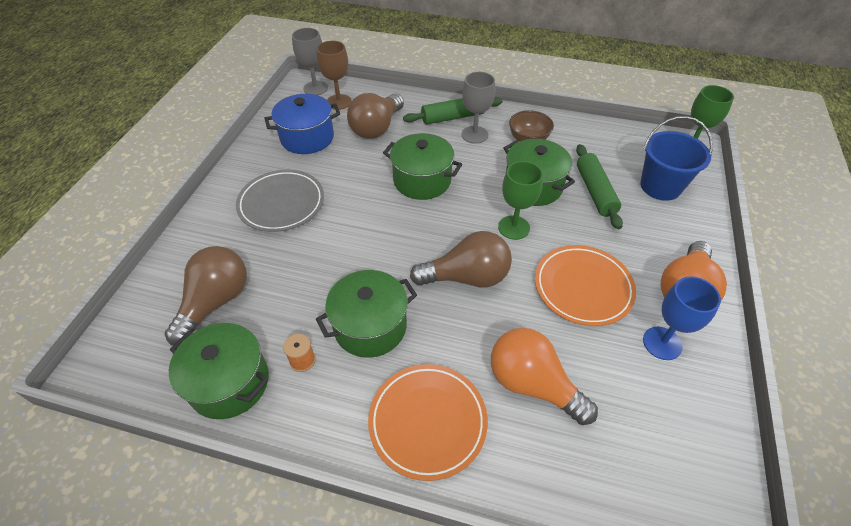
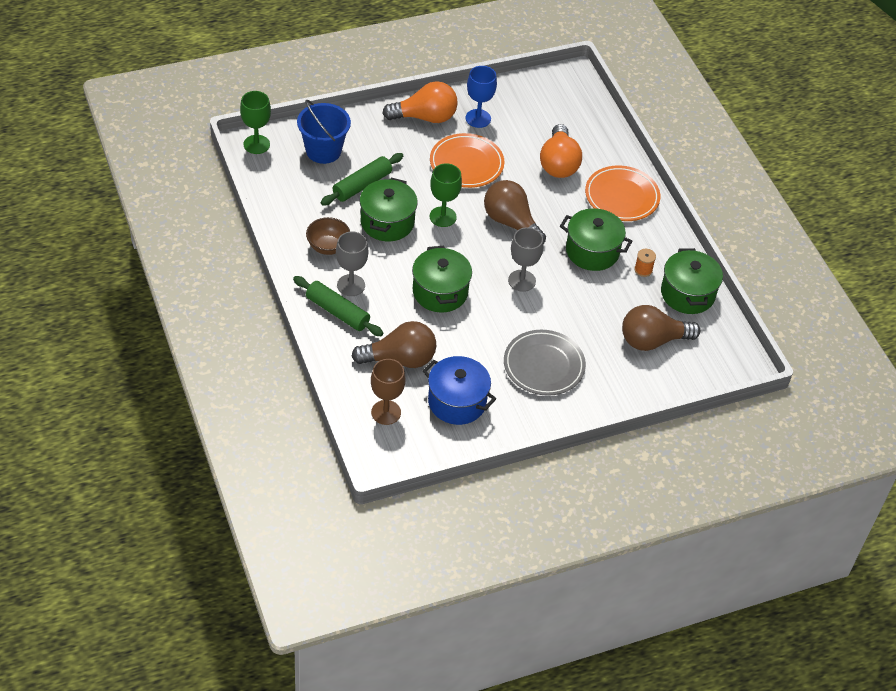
camera: 130 degrees left, 0 degrees up
grey goblet [292,28,328,95] -> grey goblet moved to [508,227,543,292]

